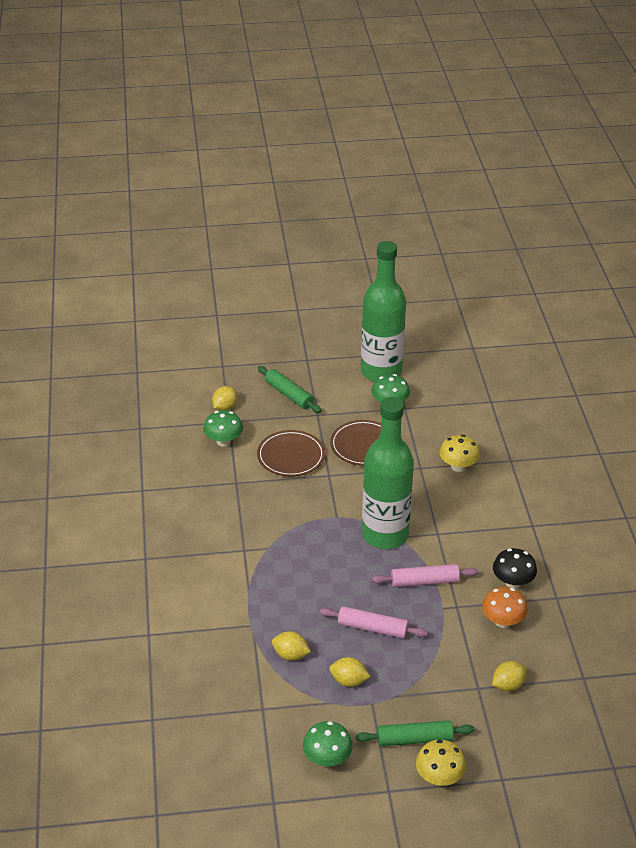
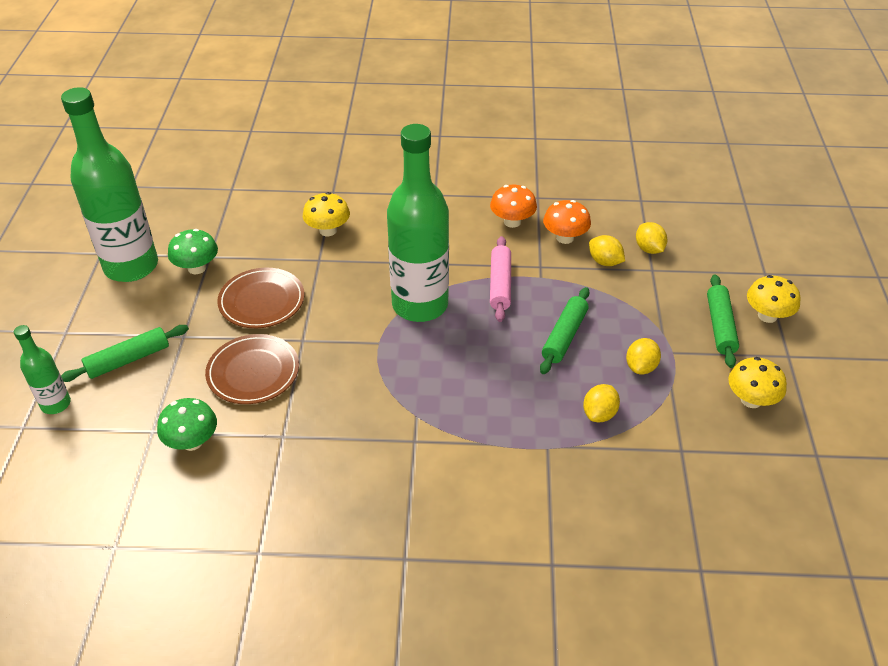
camera: 80 degrees left, 5 degrees up
yellow lemon [212,386,237,410] -> yellow lemon moved to [589,235,625,266]
green mushroom [303,721,353,767] -> yellow mushroom [728,357,787,408]
pink rolling pin [319,606,428,639] -> green rolling pin [540,287,589,374]
black mushroom [493,548,537,589] -> orange mushroom [490,185,537,228]
none -> green bottle [14,325,71,414]

